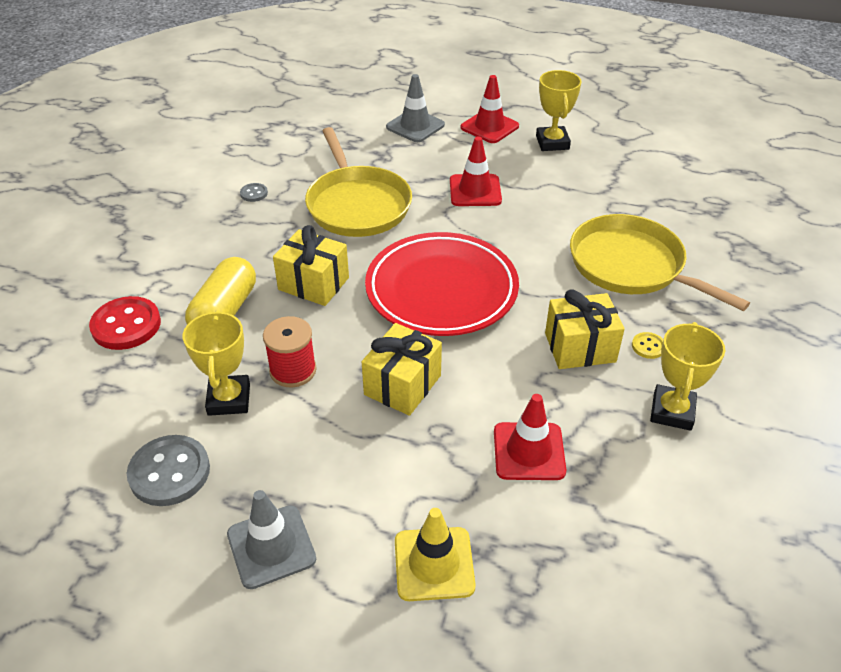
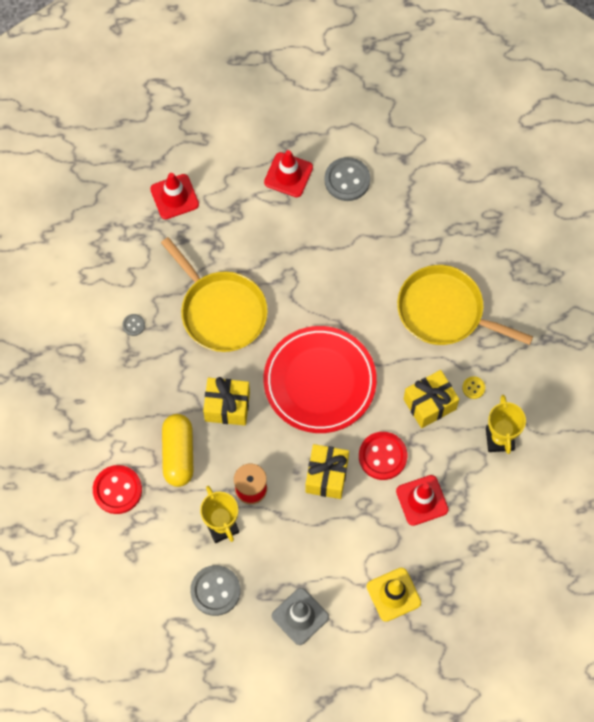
camera: 20 degrees left, 25 degrees up
grey traffic cone [386,74,445,142] -> none
red traffic cone [450,136,502,206] -> red traffic cone moved to [150,173,199,219]
yellow trophy [536,70,582,151] -> grey button [324,157,370,201]
none -> red button [359,432,407,480]

